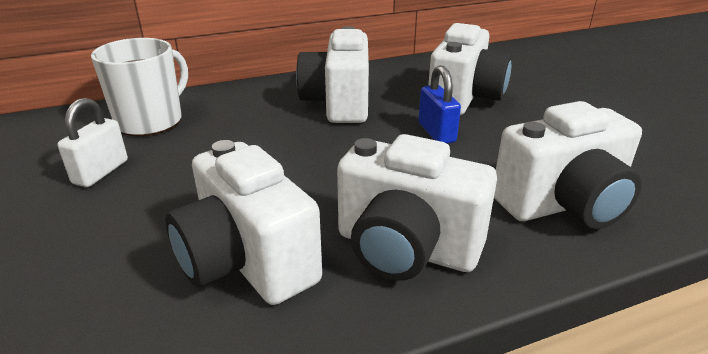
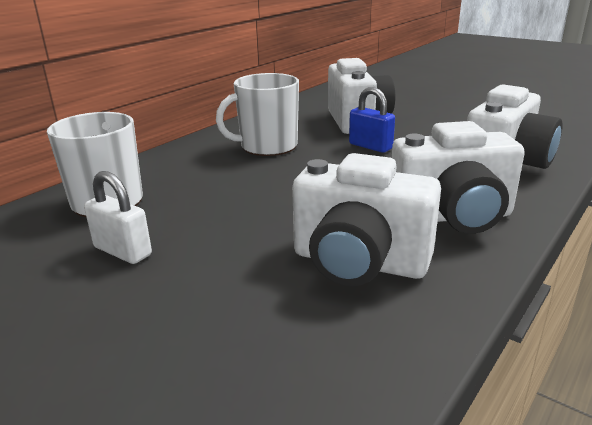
camera: 30 degrees left, 5 degrees down
white padlock [57,98,128,187] -> white padlock turned 45 degrees counterclockwise [84,171,152,264]
white camera [296,26,369,123] -> white mug [216,73,299,156]

